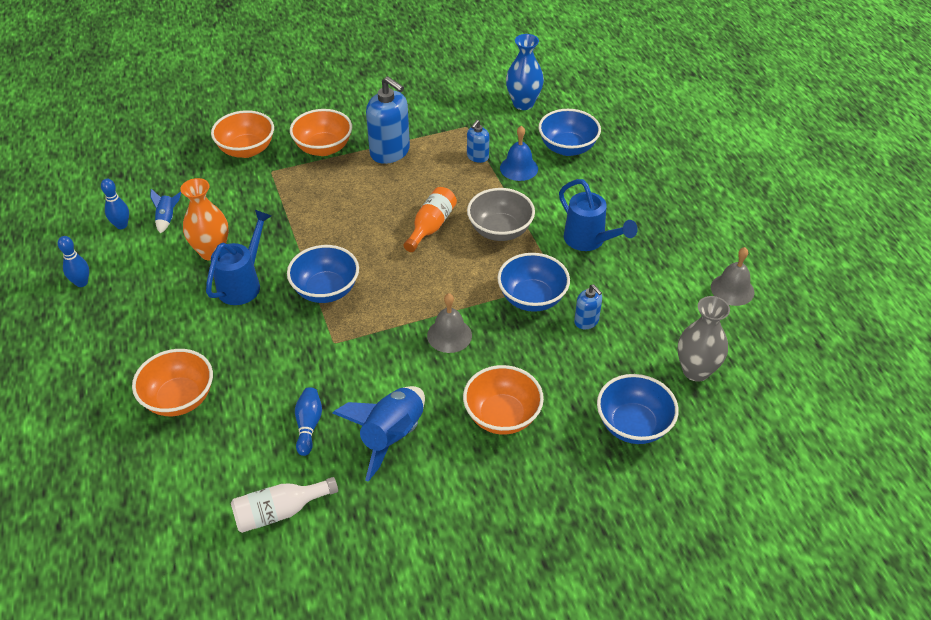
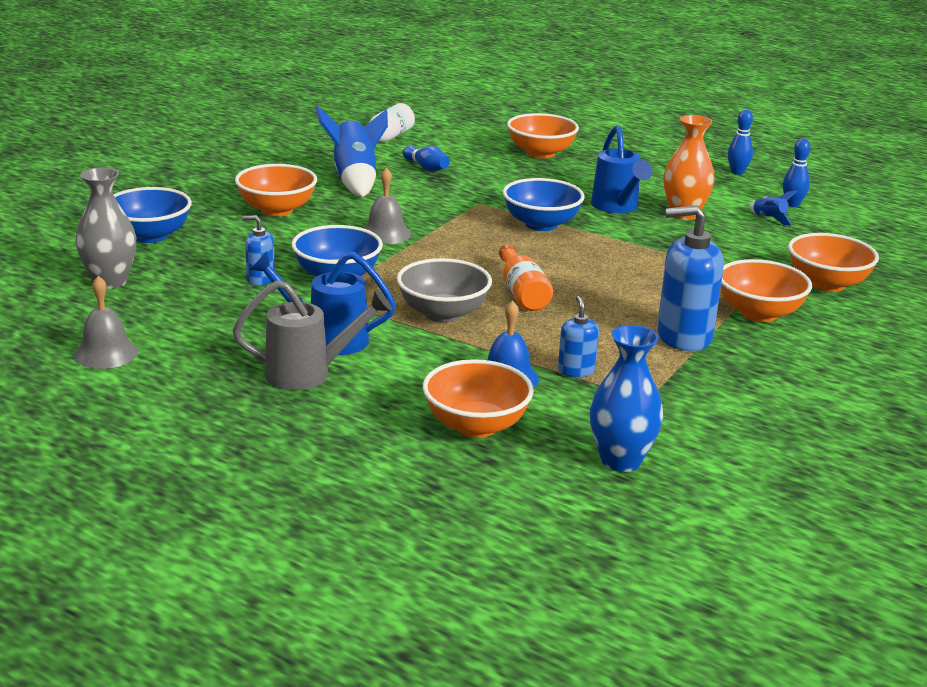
camera: 140 degrees right, 20 degrees down
blue bowl [539,109,601,156] -> orange bowl [423,359,534,438]
none -> grey watering can [233,280,392,390]

